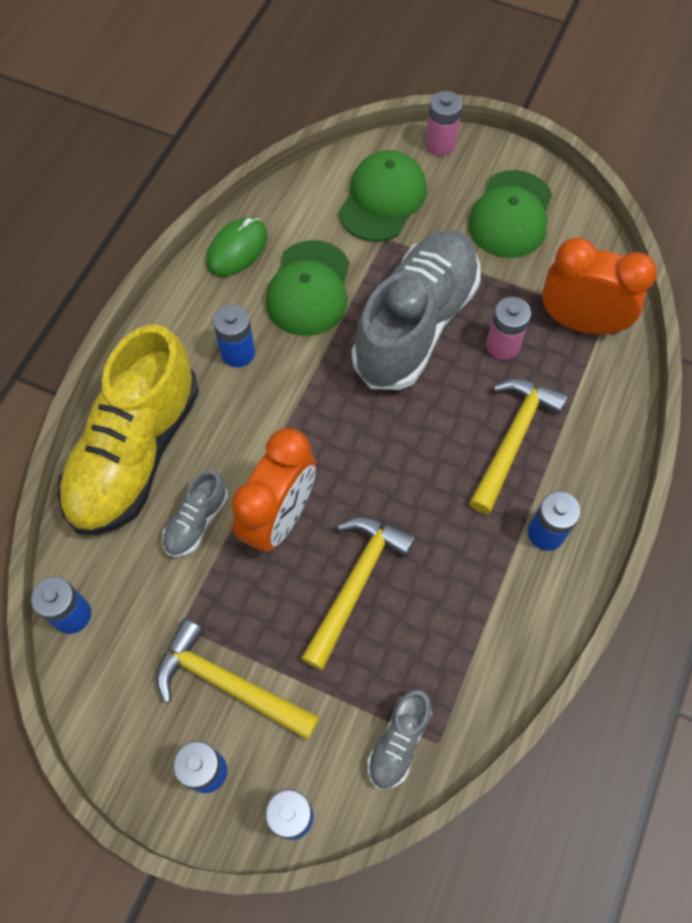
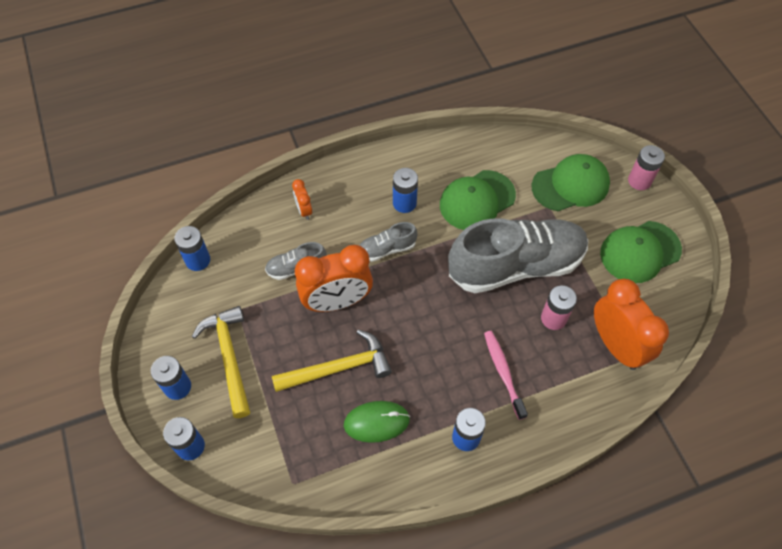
camera: 45 degrees right, 5 degrees down
yellow shoe [58,324,199,535] -> orange clock [292,179,312,220]
green mouse [206,217,268,276] -> green mouse moved to [344,401,410,443]
grey shoe [367,689,432,789] -> grey shoe moved to [360,222,417,262]
yellow hammer [469,379,568,514] -> pink toothbrush [484,331,528,420]

